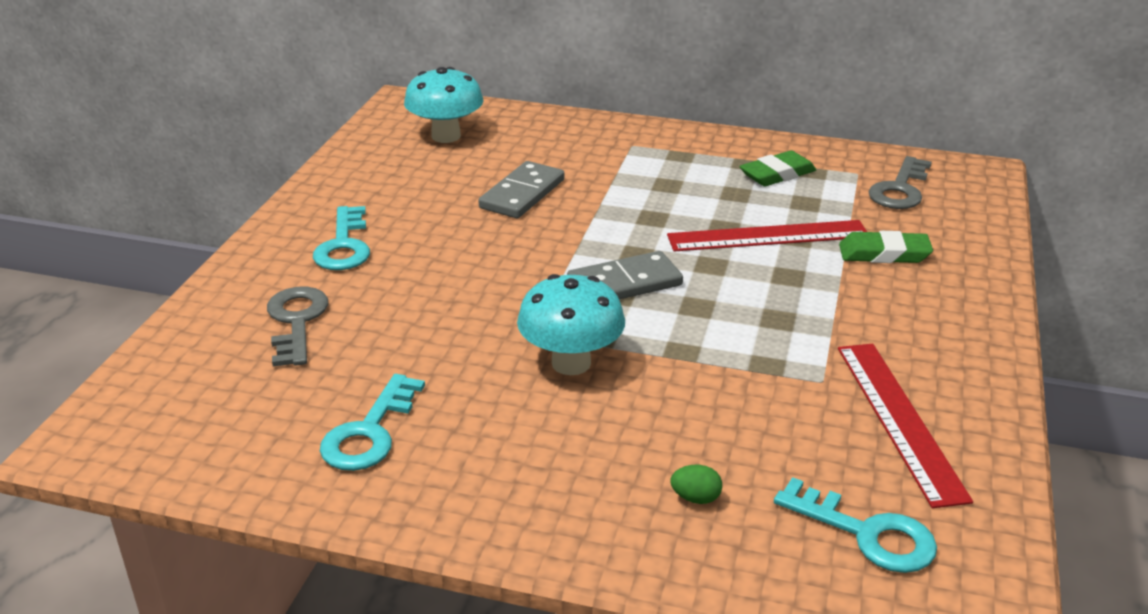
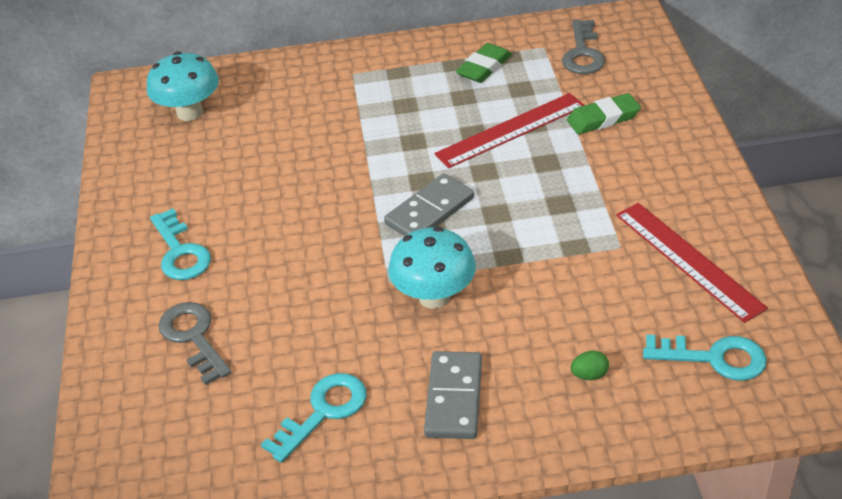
camera: 20 degrees left, 10 degrees up
turquoise key [320,374,425,471] -> turquoise key turned 135 degrees counterclockwise [261,373,366,463]
grey domino [478,161,565,218] -> grey domino moved to [424,351,482,439]

